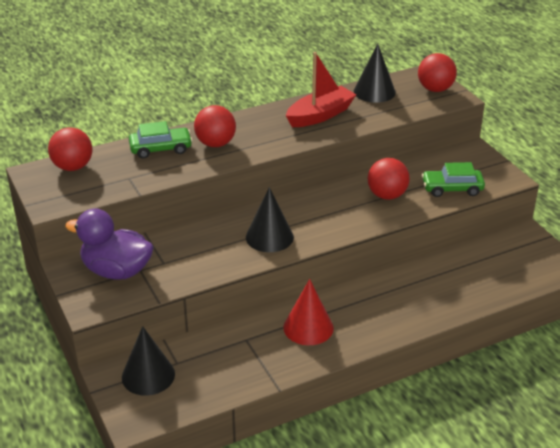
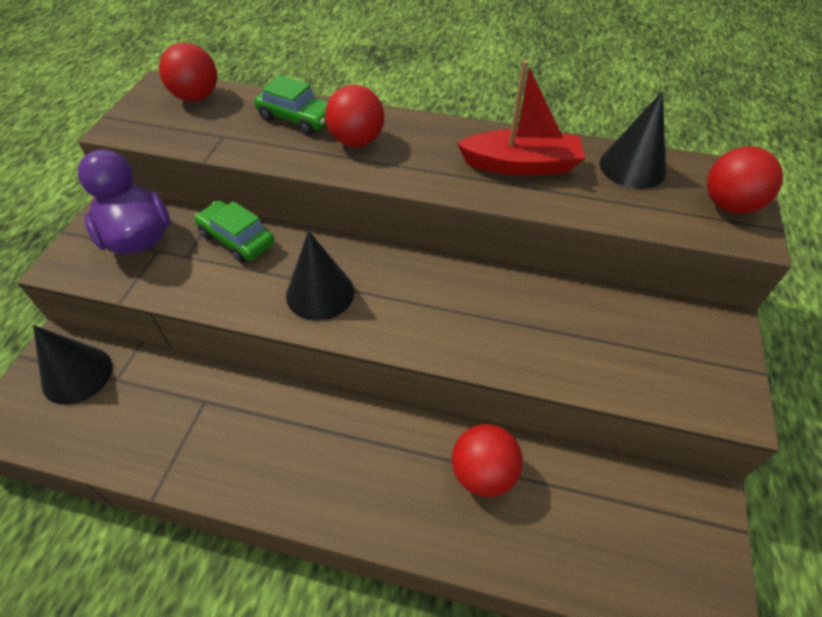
camera: 40 degrees right, 15 degrees up
red cone [283,279,334,345] -> none
red ball [368,158,410,200] -> red ball moved to [452,424,523,497]
green car [422,162,485,197] -> green car moved to [194,201,275,263]

